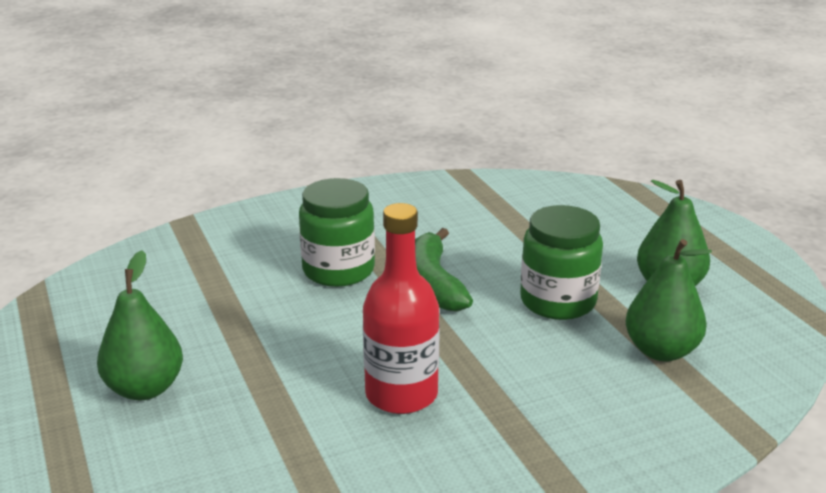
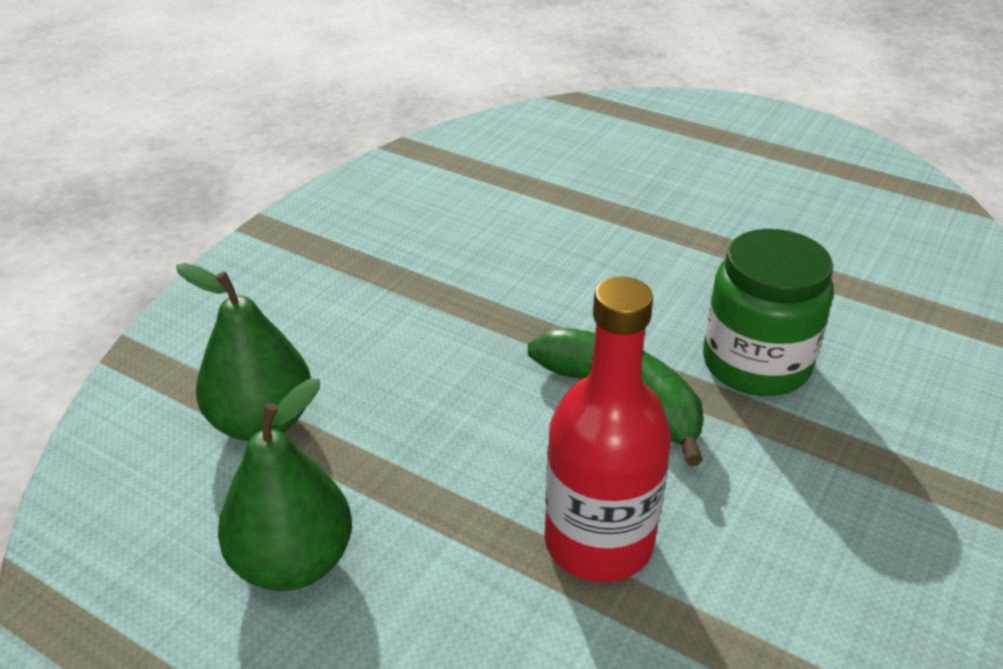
camera: 145 degrees right, 10 degrees up
green pear [97,250,183,400] -> none
red bottle [363,203,440,414] -> red bottle moved to [545,277,671,582]
green jar [520,205,603,320] -> none

